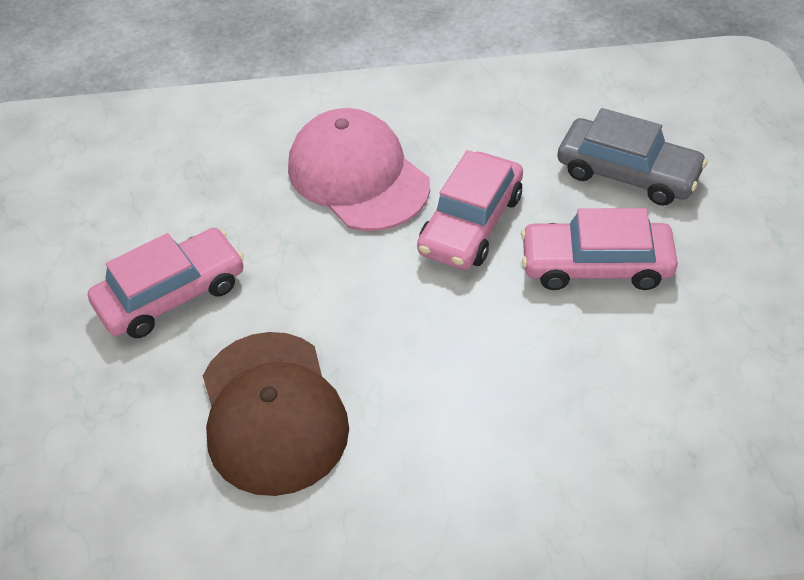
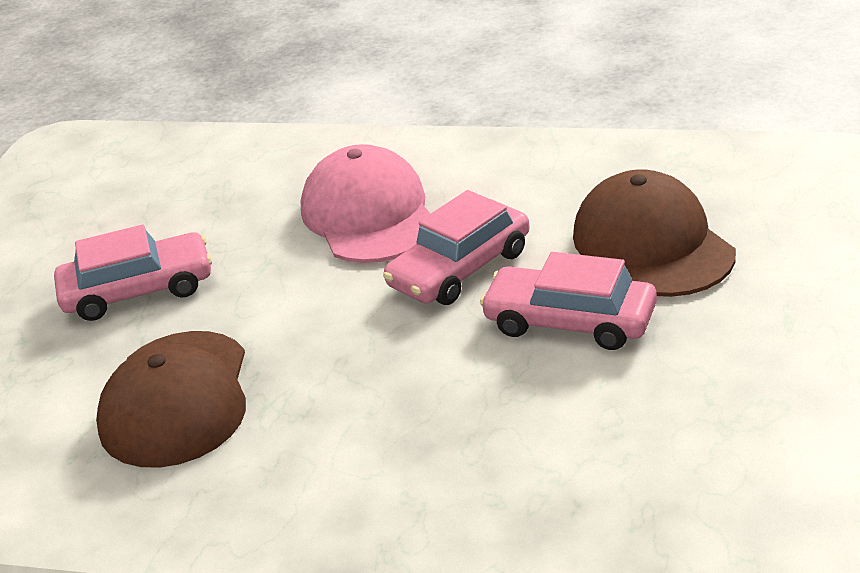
camera: 20 degrees right, 15 degrees down
grey car [557,108,708,206] -> brown cap [573,169,736,297]

